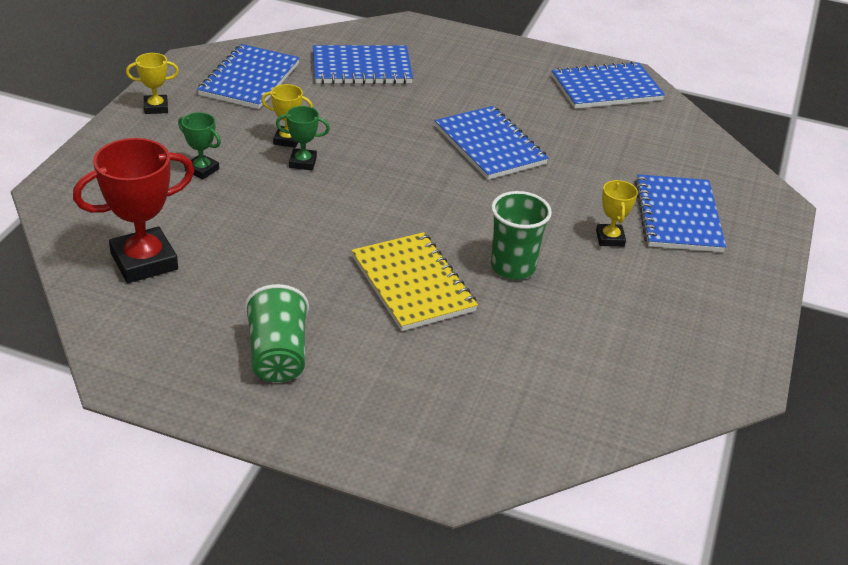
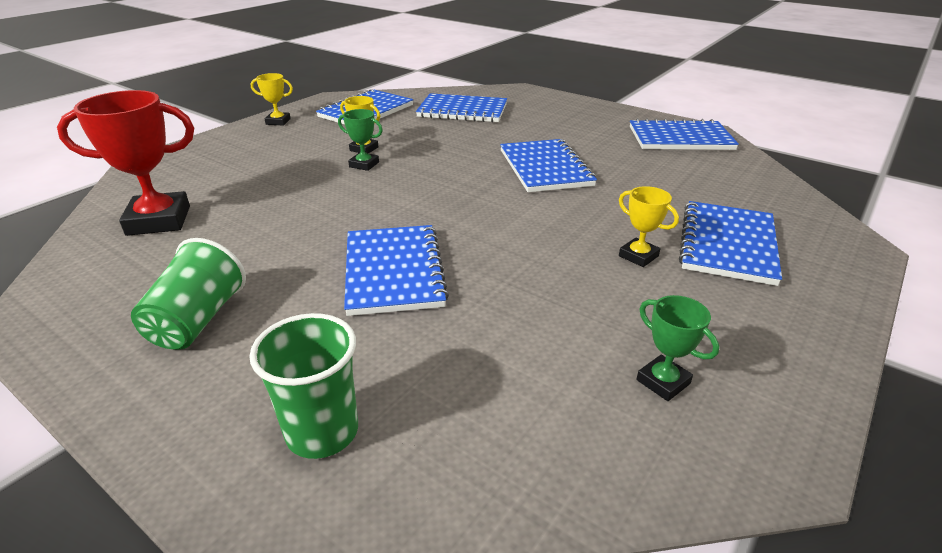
camera: 20 degrees right, 5 degrees down
green trophy [178,112,221,179] -> green trophy moved to [636,295,719,401]
yellow notebook [351,232,478,331] -> blue notebook [344,225,449,316]
green cup [491,191,552,279] -> green cup moved to [249,313,358,459]
yellow trophy [596,180,638,247] -> yellow trophy turned 60 degrees counterclockwise [619,186,679,267]

